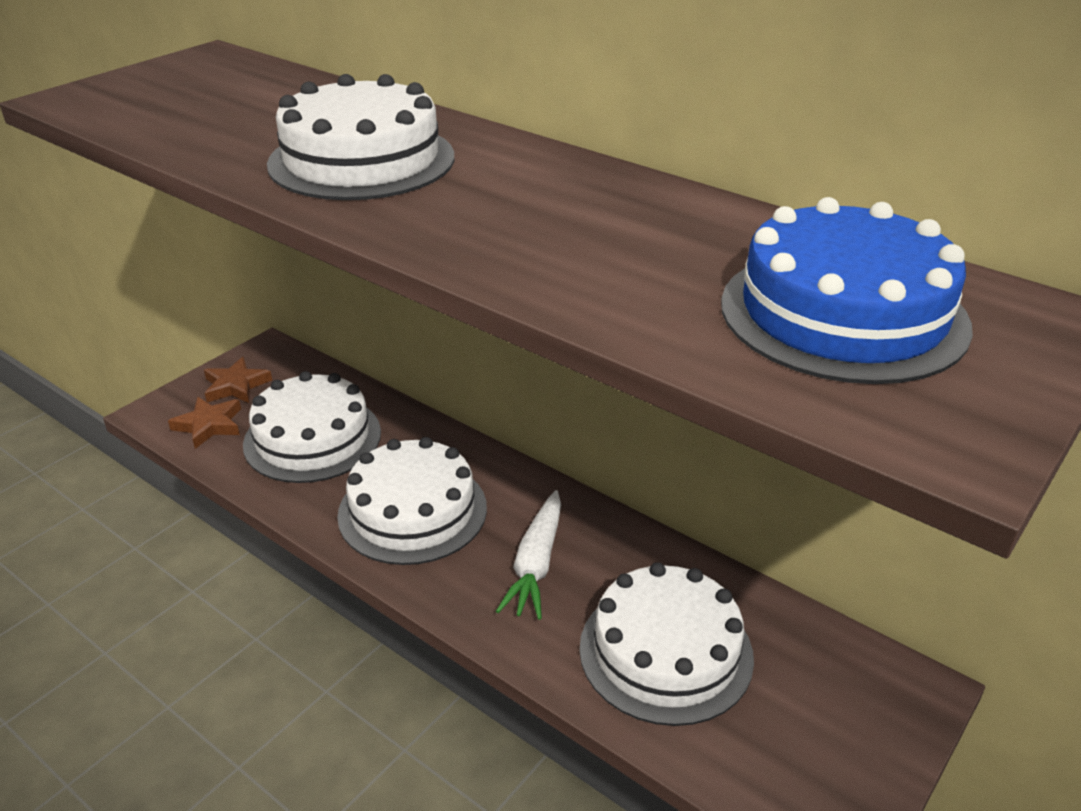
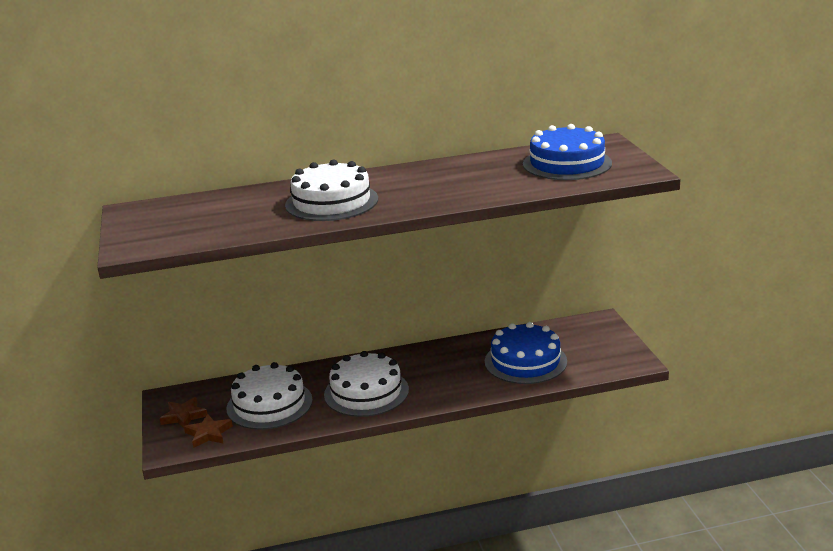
camera: 50 degrees left, 10 degrees down
white carrot [496,490,561,620] -> none
white cake [579,562,754,726] -> blue cake [485,322,567,384]

